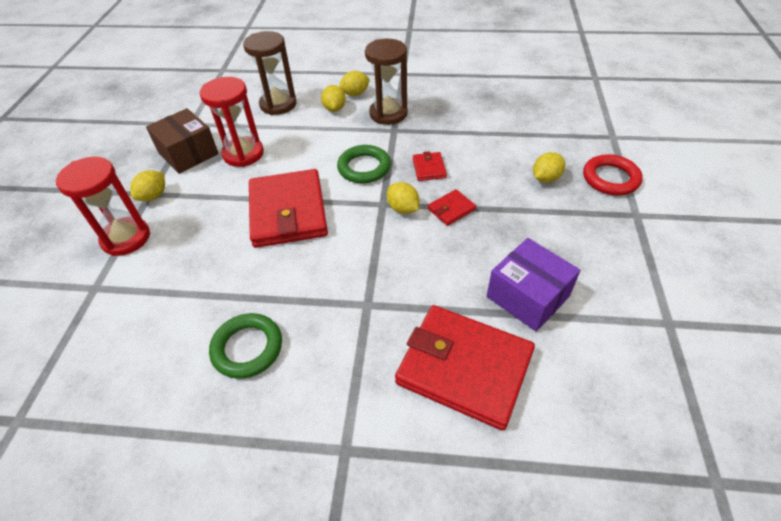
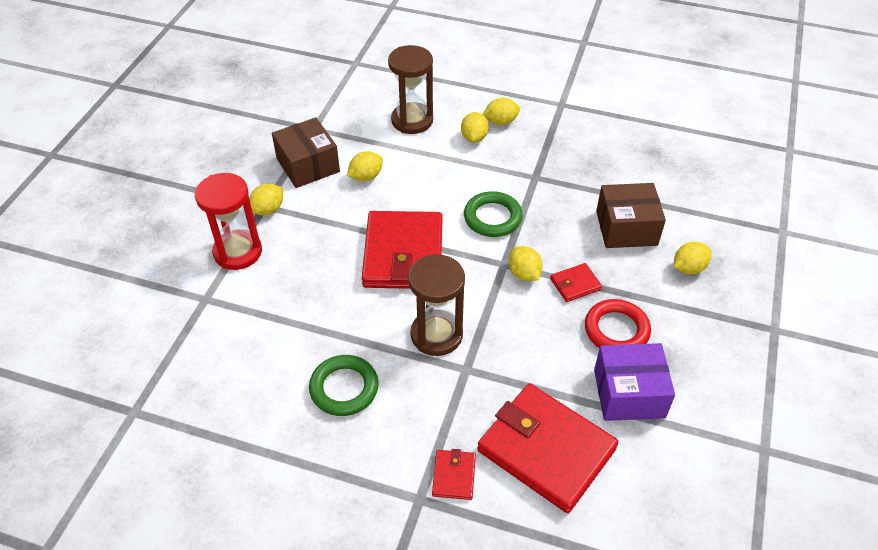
camera: 10 degrees right, 0 degrees up
red hourglass [200,77,264,167] -> yellow lemon [347,151,383,181]
brown hourglass [365,39,408,125] -> brown hourglass moved to [408,254,465,356]
red wallet [413,151,447,181] -> red wallet moved to [432,449,476,500]
purple box [487,238,581,332] -> purple box turned 60 degrees counterclockwise [594,343,675,421]
red ring [583,154,643,195] -> red ring moved to [585,299,651,348]
none -> brown box [596,183,666,248]

